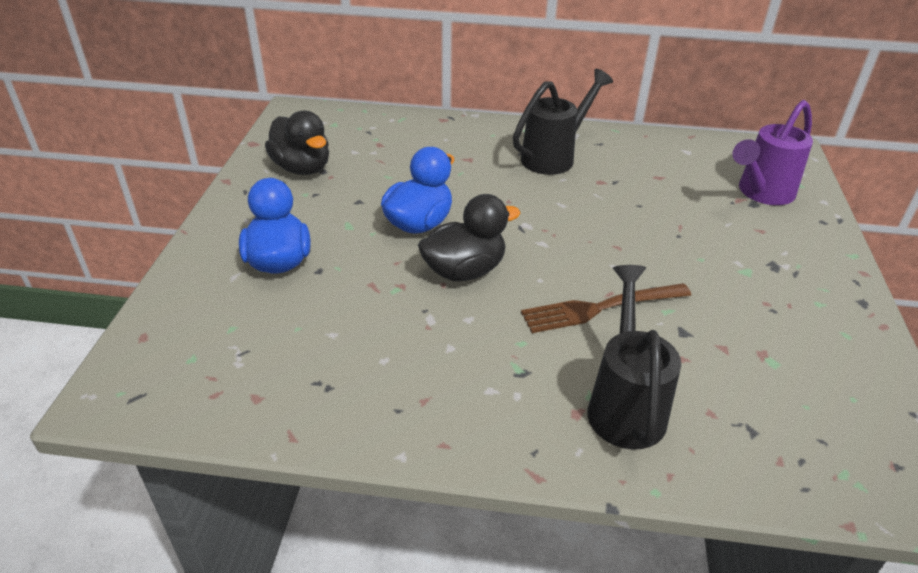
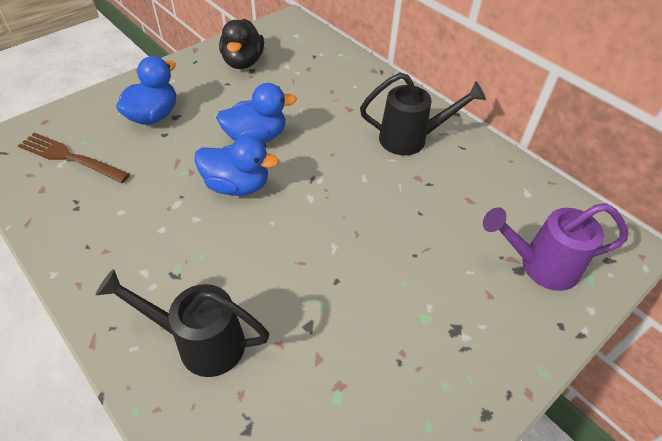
camera: 40 degrees right, 10 degrees up
black duck [418,194,521,281] -> blue duck [194,136,279,196]
brown fork [521,283,691,333] -> brown fork moved to [18,133,130,183]
black watering can [587,265,681,450] -> black watering can turned 120 degrees counterclockwise [96,269,270,377]

